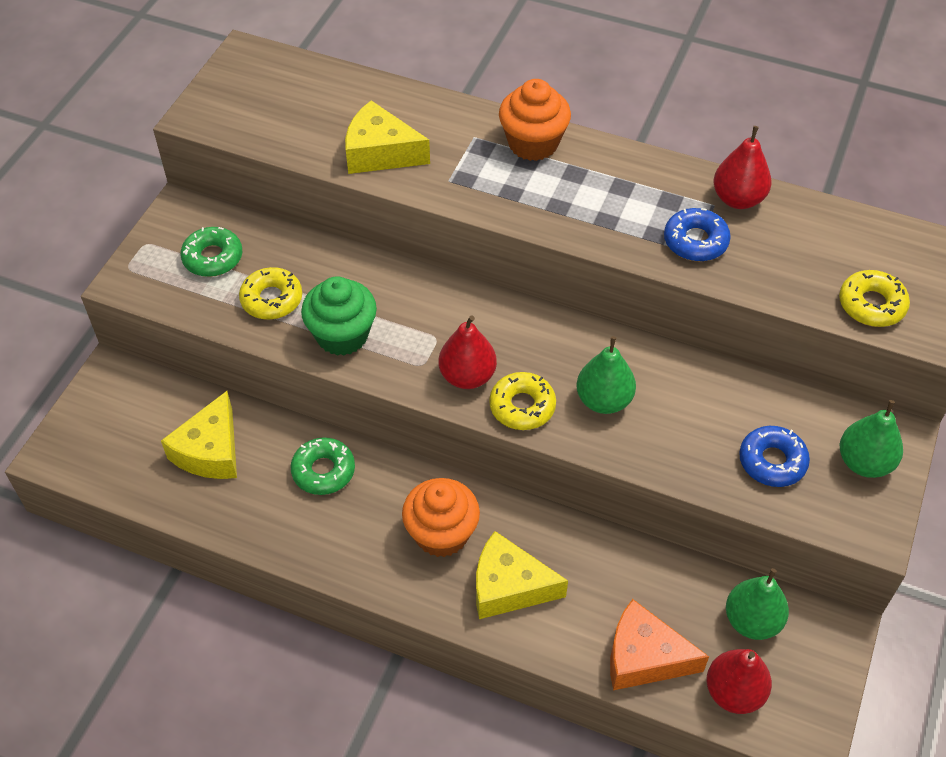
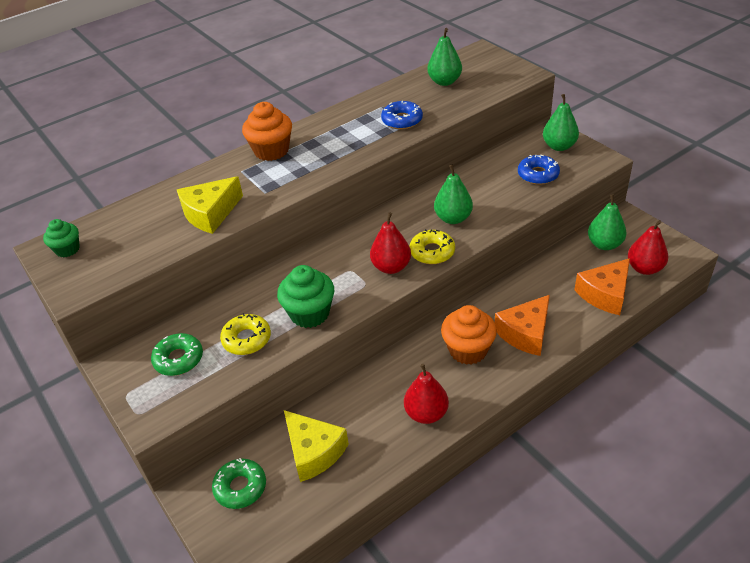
camera: 55 degrees left, 10 degrees down
green donut [290,437,355,495] -> green donut moved to [212,458,266,509]
yellow cheese [476,531,568,619] -> orange cheese [495,295,550,356]
red pear [713,126,771,209] -> red pear moved to [404,364,449,424]
yellow donut [839,270,910,327] -> none
none -> green cupcake [43,219,80,258]
none -> green pear [427,28,462,86]

